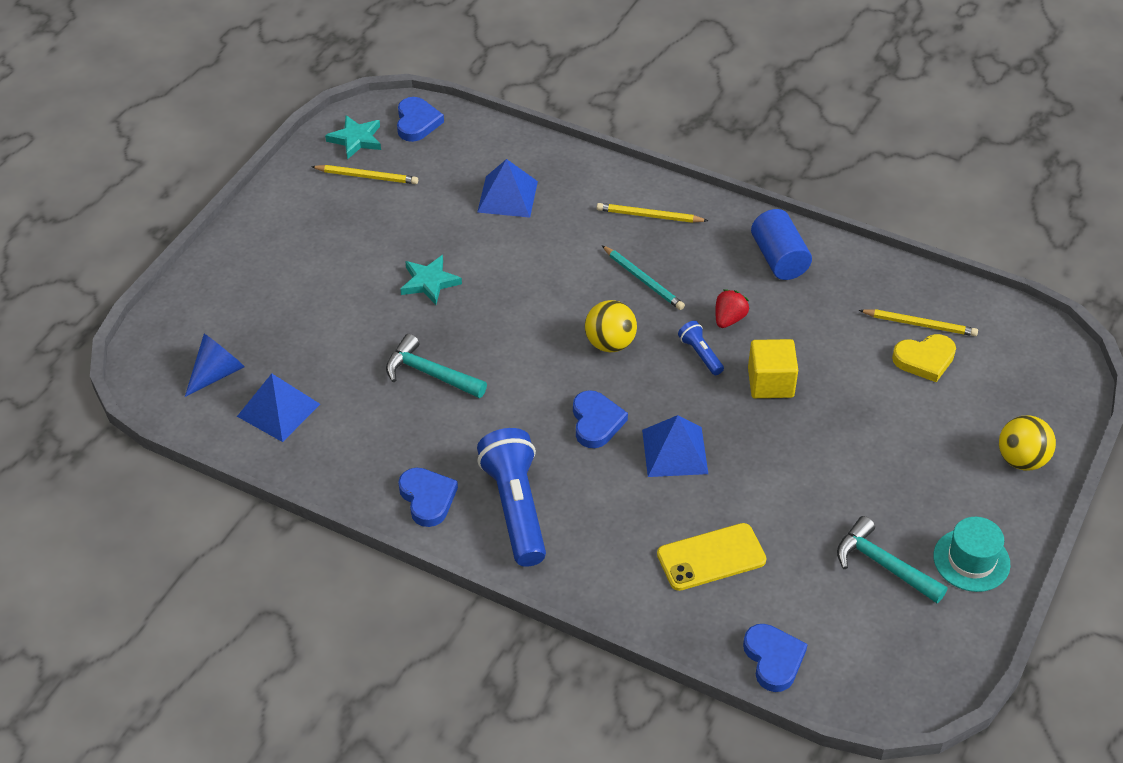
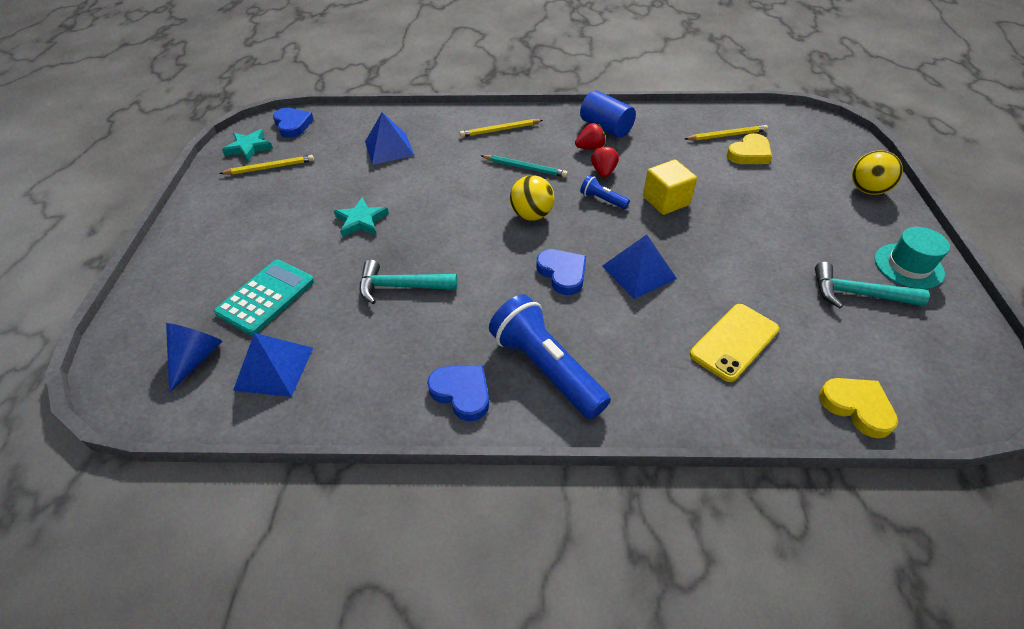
camera: 25 degrees left, 0 degrees up
blue heart [743,624,808,692] -> yellow heart [819,378,898,438]
none -> turquoise calculator [214,260,314,336]
none -> red strawberry [575,123,606,150]

